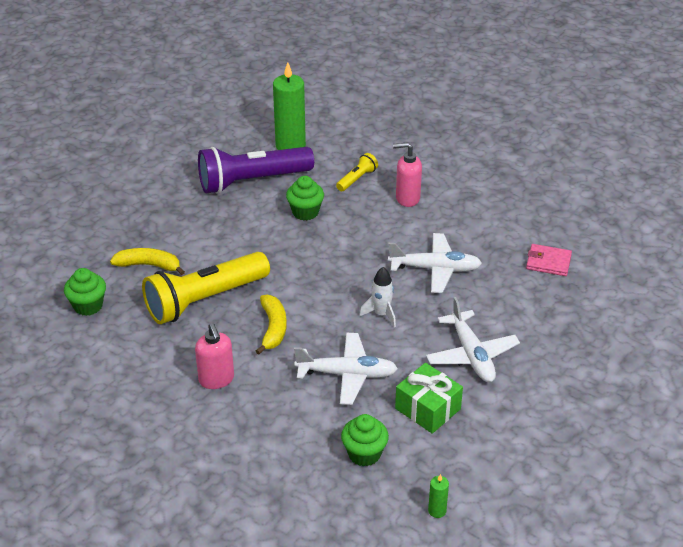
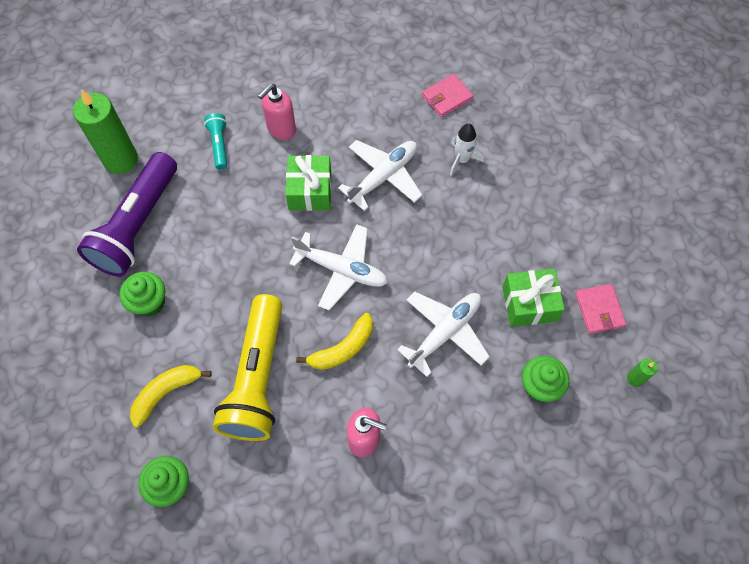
camera: 50 degrees left, 25 degrees up
yellow banana [256,295,287,355] -> yellow banana turned 105 degrees clockwise [296,313,373,370]
green cupcake [286,176,324,220] -> green cupcake moved to [120,272,165,317]
yellow flashlight [336,153,378,191] -> turquoise flashlight [204,113,227,170]
white rocket [359,267,396,327] -> white rocket moved to [450,123,484,176]
white plane [426,297,520,382] -> white plane moved to [289,224,388,310]
none -> green gift [286,155,331,211]
none -> pink wallet [575,284,626,334]

